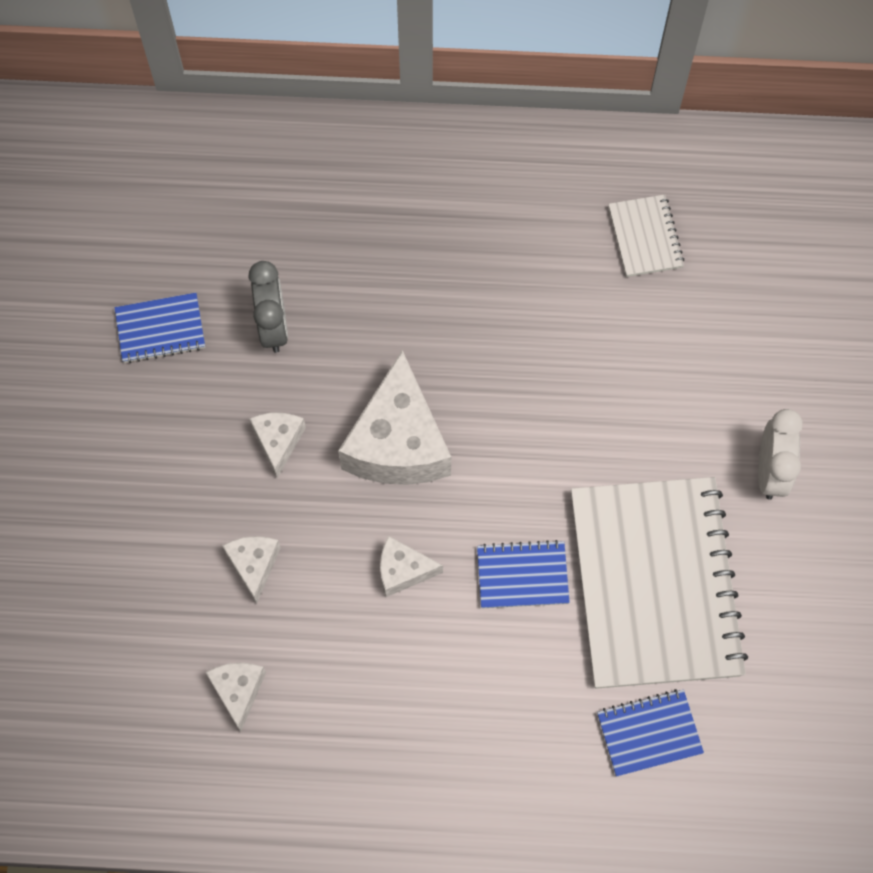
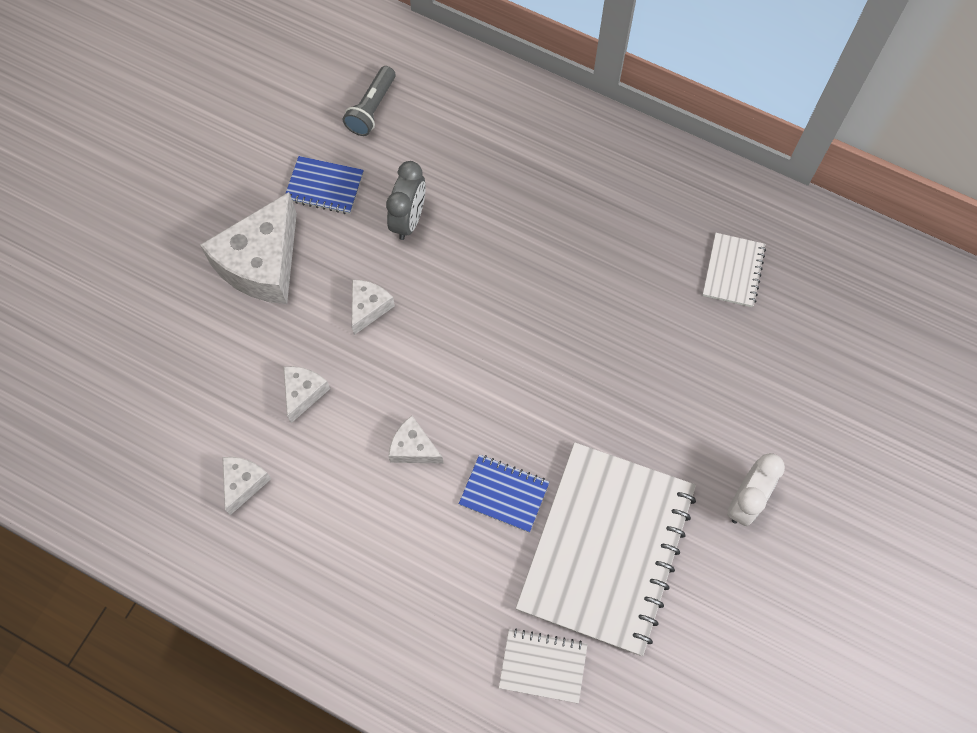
camera: 25 degrees right, 0 degrees up
white cheese [338,350,451,485] -> white cheese moved to [200,192,297,304]
blue notebook [597,689,704,777] -> white notebook [499,628,588,703]
none -> grey flashlight [343,66,395,136]

